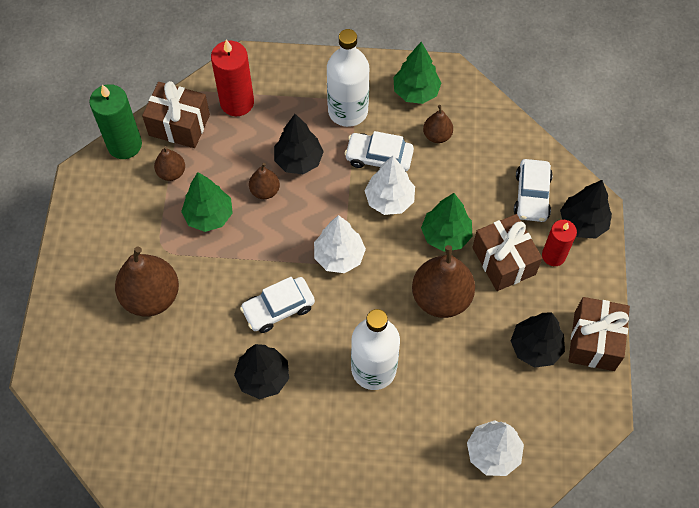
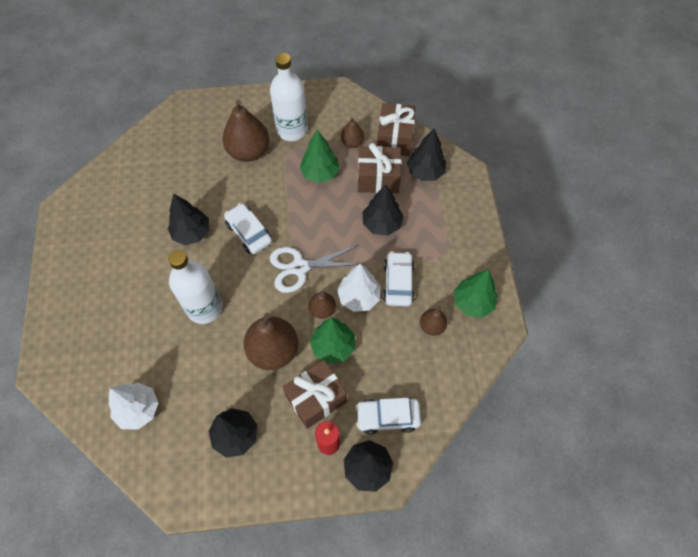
camera: 80 degrees right, 0 degrees up
green candle [89,84,142,159] -> none
red candle [211,40,254,116] -> black tree [407,129,446,181]
brown pear [249,163,280,199] -> brown pear moved to [309,292,336,319]
white tree [314,215,366,273] -> white scissors [270,245,363,293]
white bottle [327,29,369,127] -> white bottle moved to [270,53,308,141]
brown gift [569,297,630,371] -> brown gift moved to [358,143,401,193]

